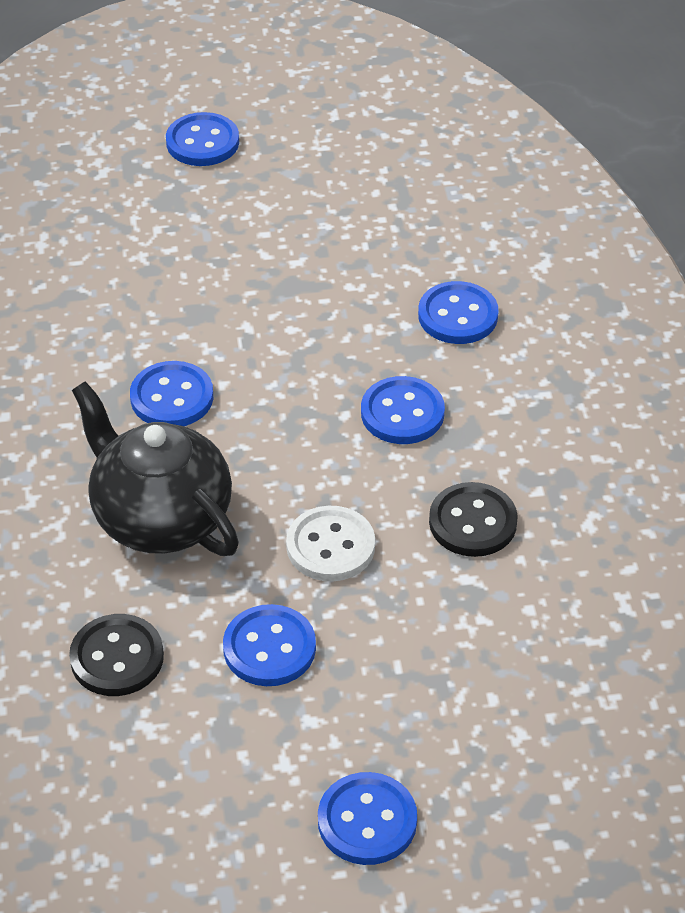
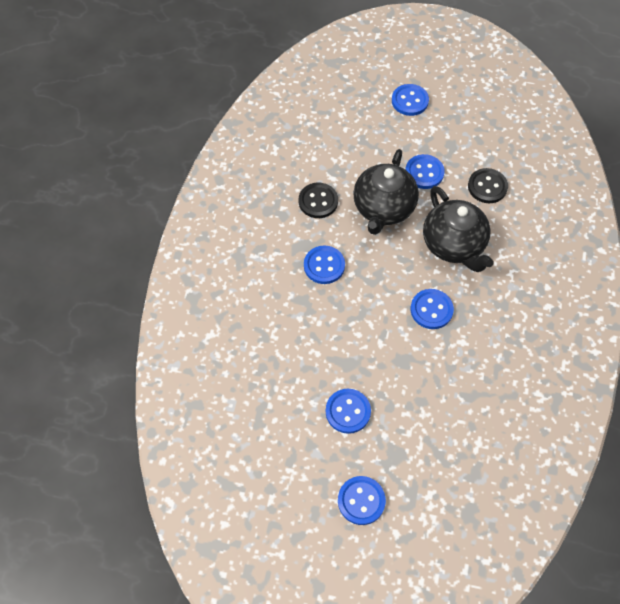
camera: 160 degrees left, 15 degrees up
white button [286,506,375,581] -> black teapot [353,149,419,235]
blue button [418,281,499,344] -> blue button moved to [326,389,371,434]

